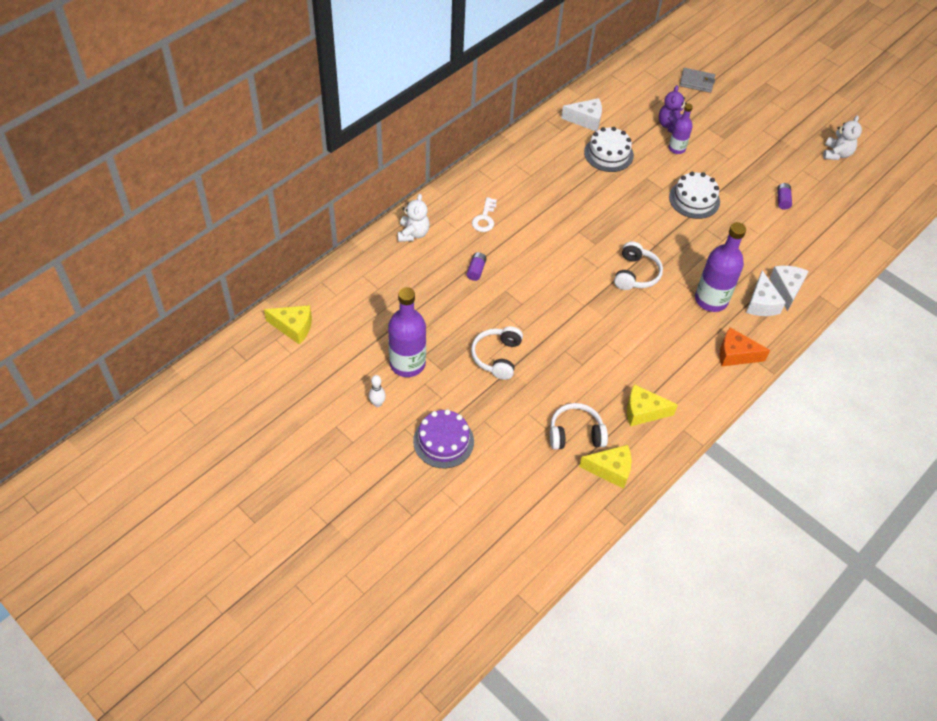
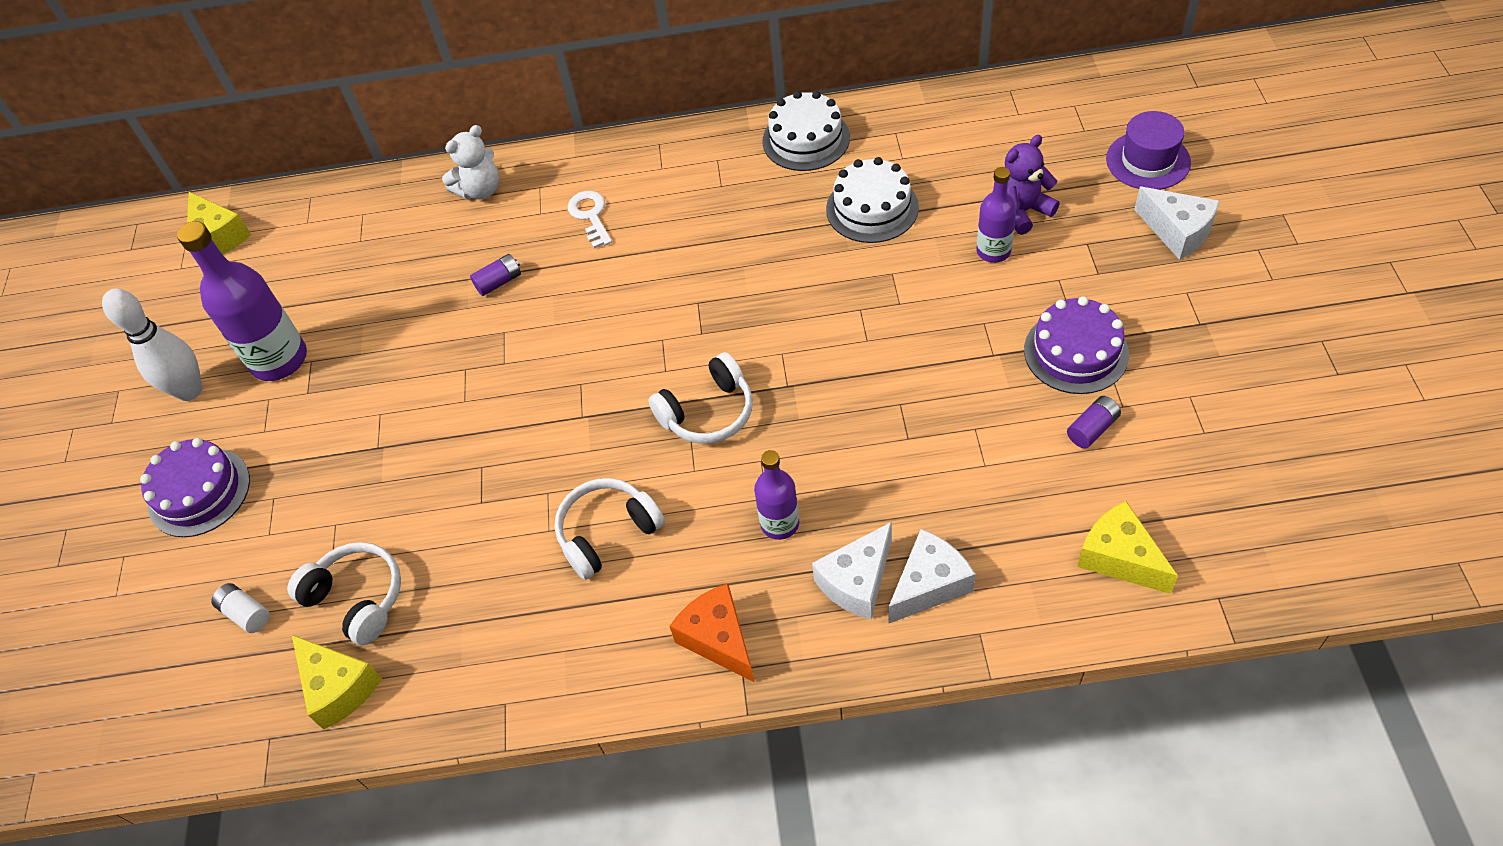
camera: 50 degrees right, 0 degrees up
white bowling pin [369,375,386,407] -> white bowling pin [102,288,202,401], size x1.91
white headphones [471,326,523,380] -> white headphones moved to [554,478,665,580]
white key [472,197,497,232] -> white key turned 105 degrees clockwise [568,191,612,249]
white cheese [561,98,602,131] -> white cheese moved to [1134,187,1220,260]
yellow cheese [627,384,678,426] -> yellow cheese moved to [1077,501,1178,594]
white cake [669,172,720,219] -> white cake moved to [762,91,850,171]
grey wallet [680,68,715,93] -> purple hat [1106,111,1191,190]
purple bottle [695,222,746,312] -> purple bottle [754,450,799,540], size x0.58
white teddy bear [823,115,862,160] -> none
none -> white battery [211,583,270,633]
none -> purple cake [1024,296,1129,394]

